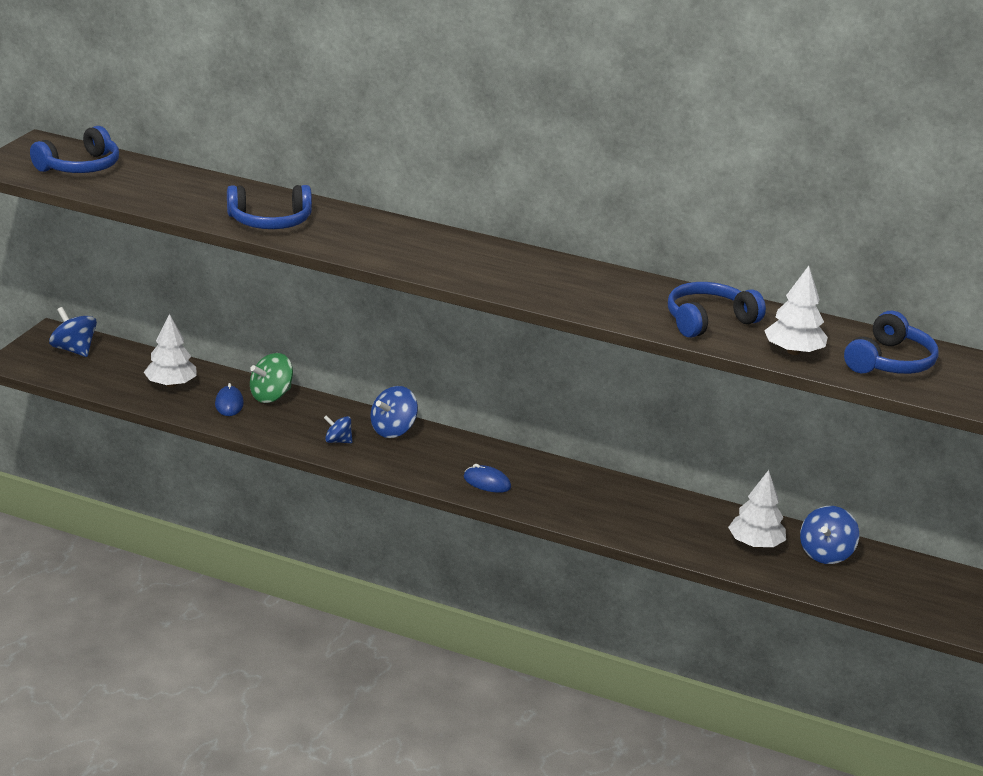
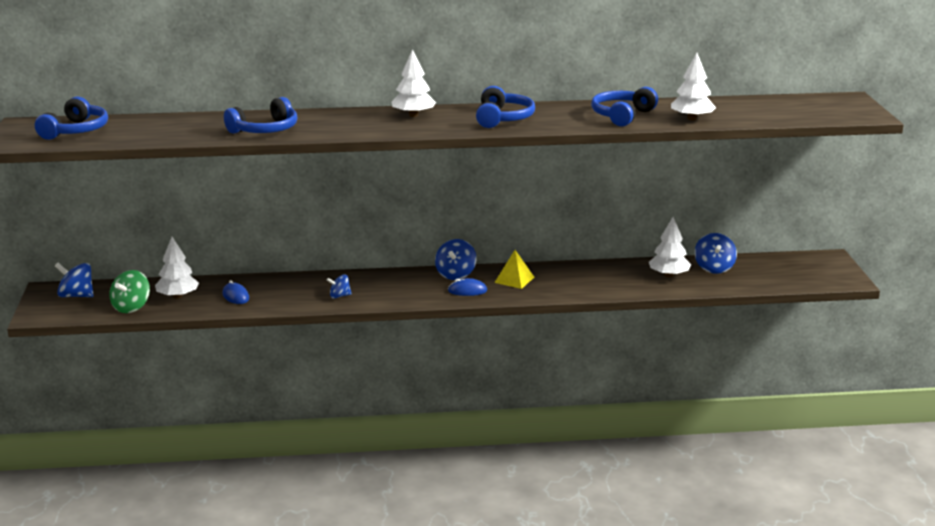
camera: 25 degrees left, 5 degrees down
green spinning top [250,353,293,403] -> green spinning top moved to [110,270,150,313]
blue spinning top [370,386,418,438] -> blue spinning top moved to [435,239,477,280]
blue headphones [844,311,939,374] -> blue headphones moved to [476,86,535,128]
none -> white tree [392,49,436,117]
none -> yellow pyramid [494,250,534,289]

